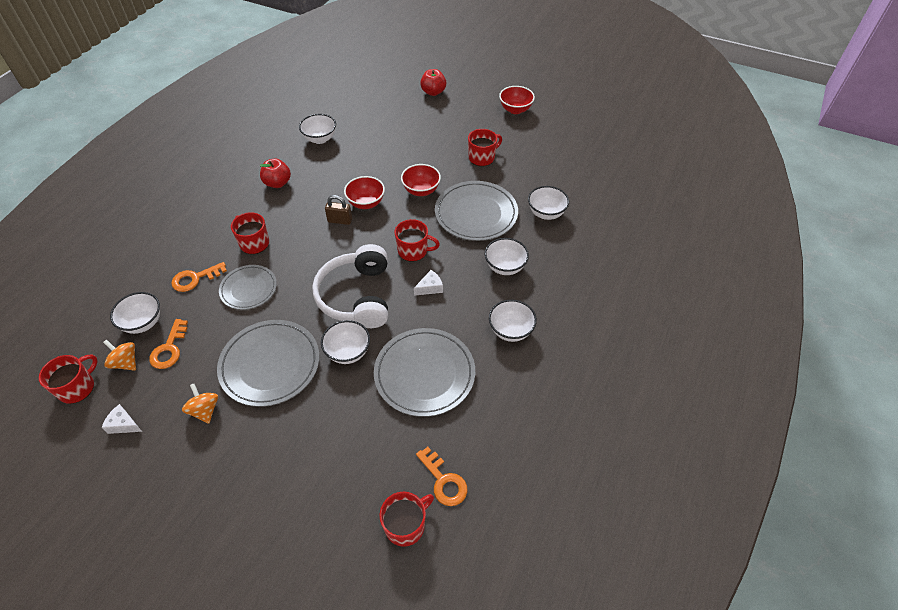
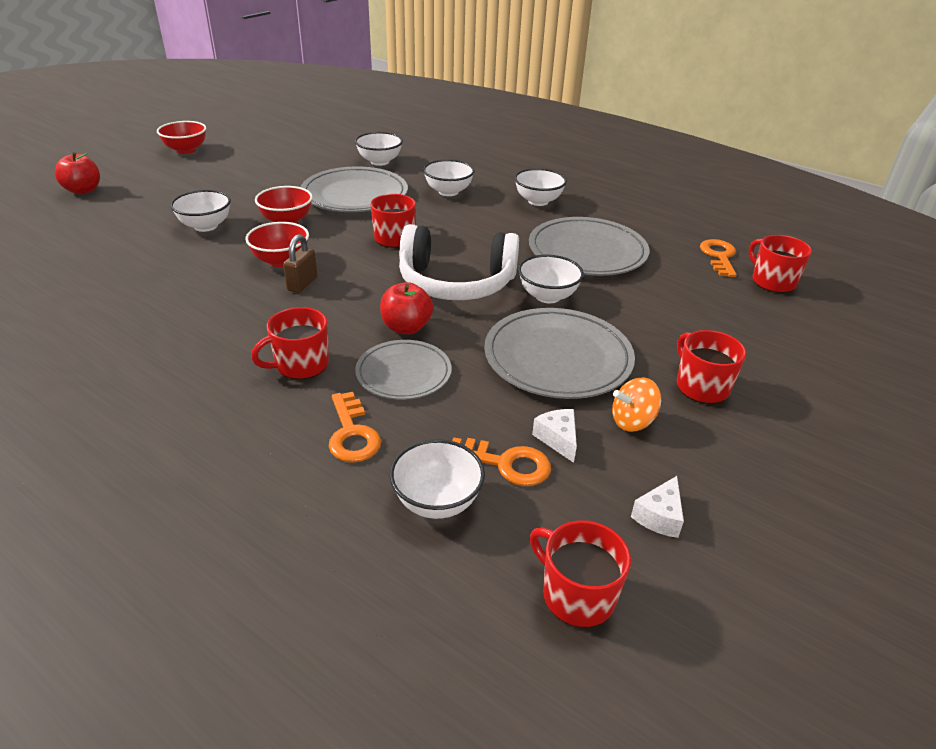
camera: 80 degrees left, 15 degrees down
orange spinning top [103,340,136,371] -> none
red apple [260,159,291,188] -> red apple moved to [380,282,433,334]
white bowl [299,114,336,144] -> white bowl moved to [170,190,231,232]
white cheese [414,270,443,296] -> white cheese moved to [532,409,577,463]
orange key [416,447,467,506] -> orange key turned 60 degrees counterclockwise [700,239,737,277]
red mug [468,129,502,166] -> red mug moved to [677,330,746,404]

